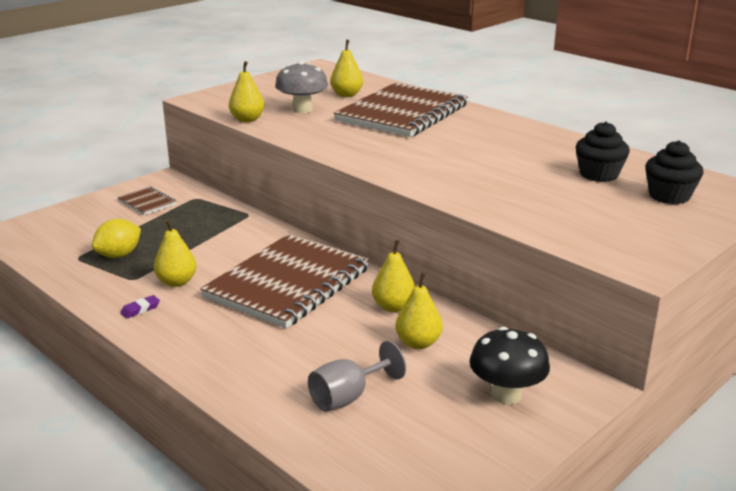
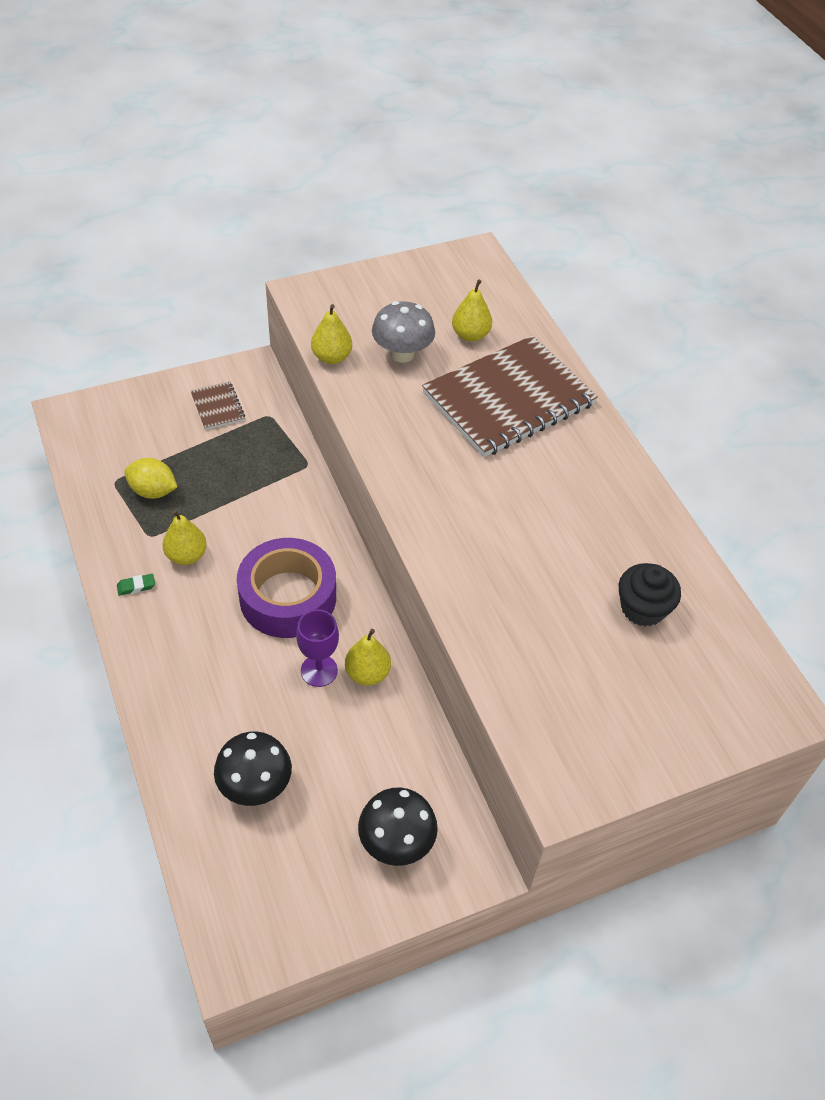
camera: 20 degrees right, 25 degrees up
yellow lemon [92,219,141,258] -> yellow lemon turned 45 degrees clockwise [124,458,177,499]
purple eraser [120,295,160,318] -> green eraser [117,574,155,596]
brown notebook [200,234,370,328] -> purple tape [237,538,336,638]
grey goblet [308,341,406,412] -> black mushroom [214,731,292,806]
yellow pear [395,273,443,349] -> none
black cupcake [645,140,703,204] -> none
none -> purple goblet [296,609,339,687]

